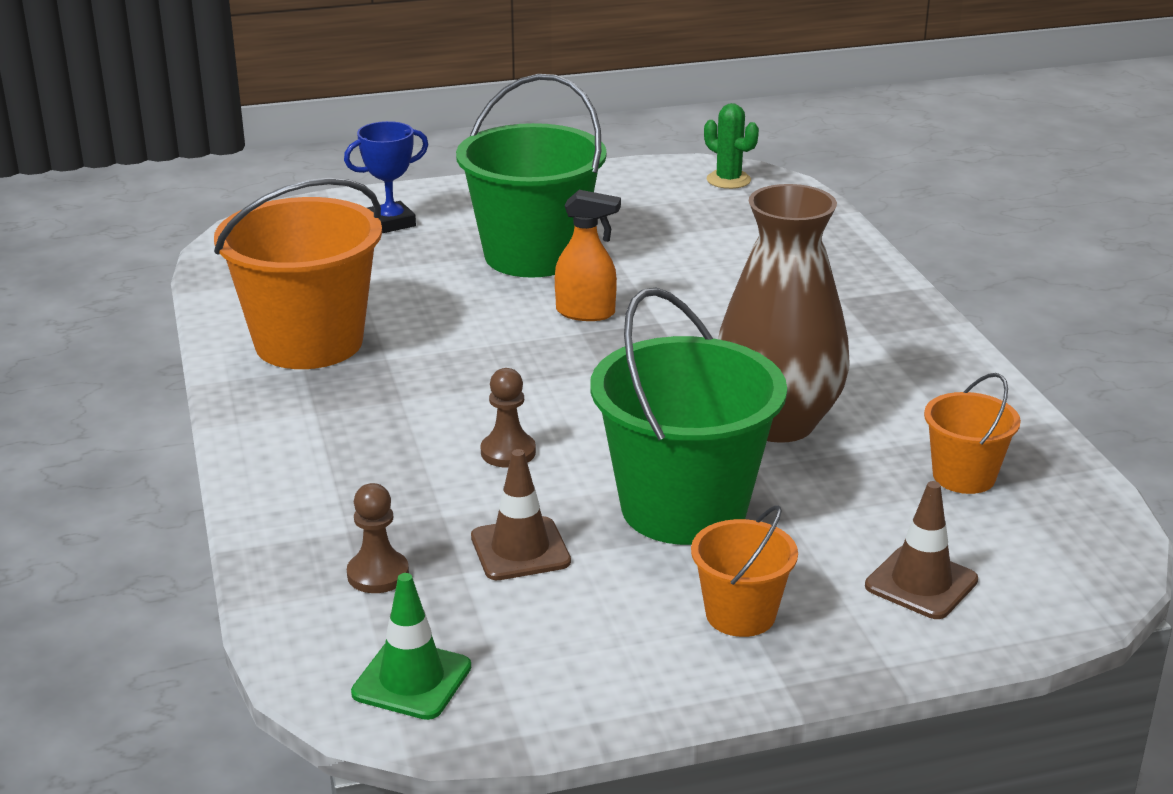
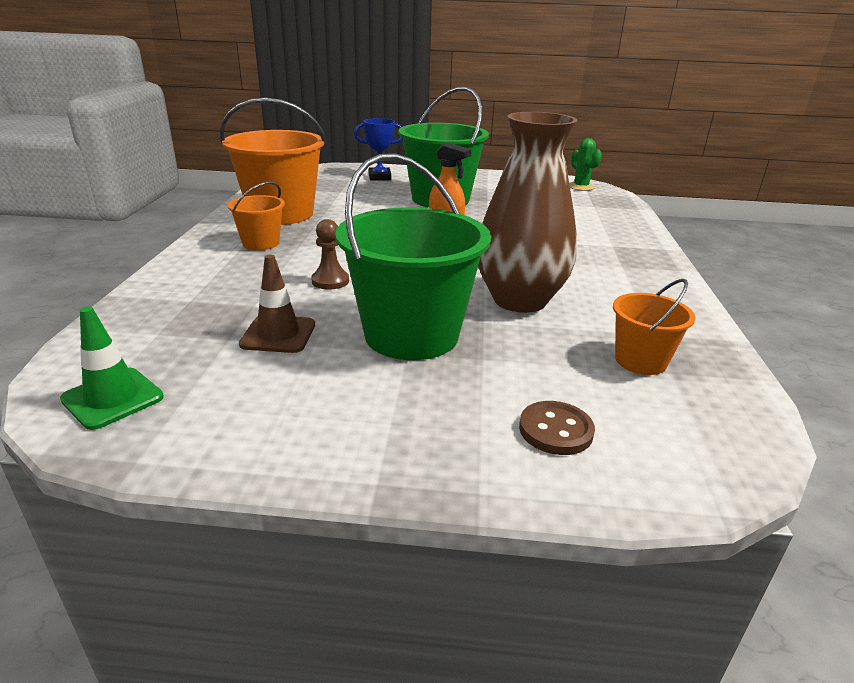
camera: 20 degrees right, 0 degrees up
brown pawn [347,483,409,593] -> none
orange bucket [691,505,798,637] -> orange bucket moved to [227,181,285,250]
brown traffic cone [865,481,978,619] -> brown button [519,401,595,455]

